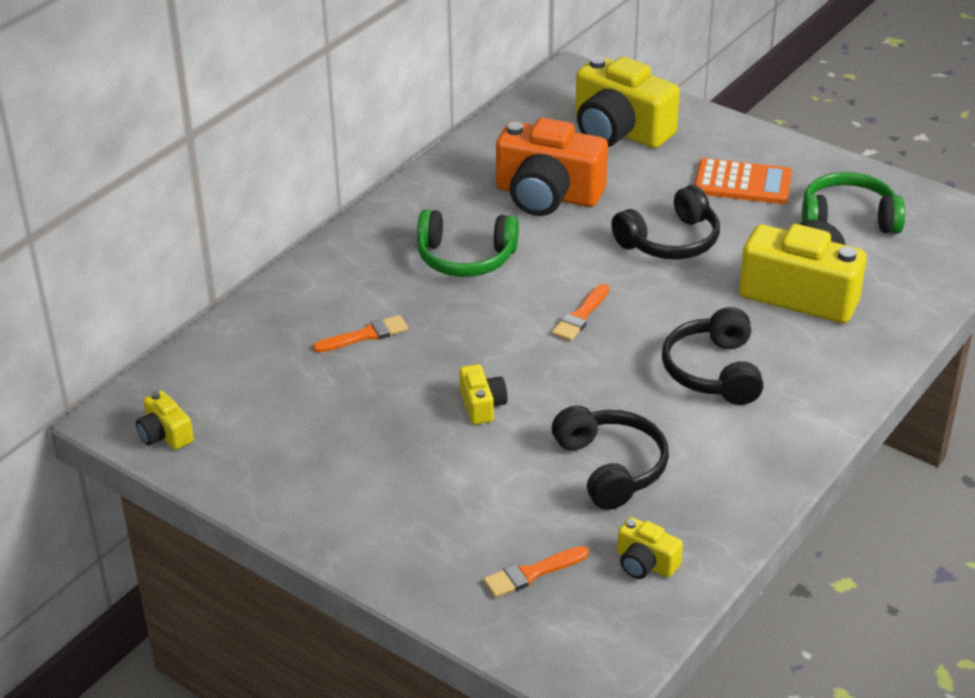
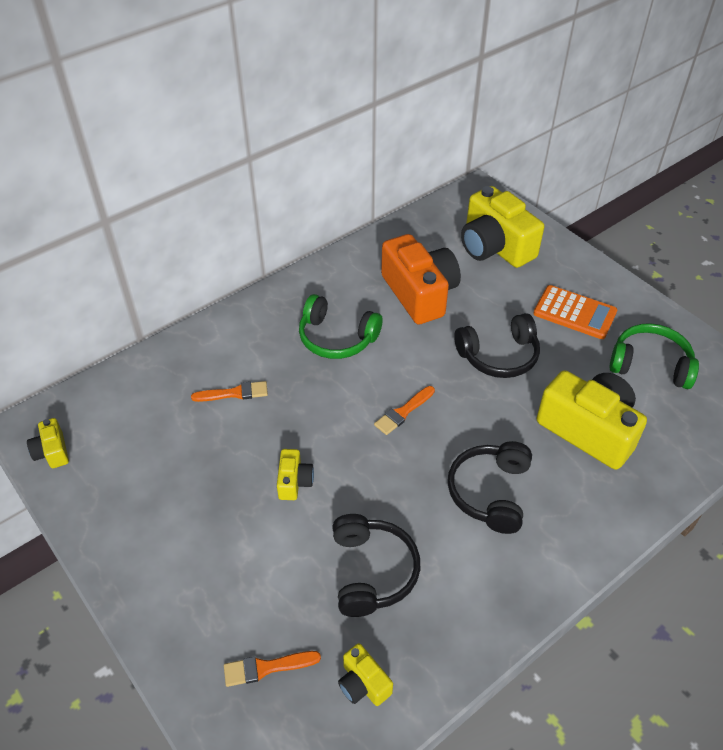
camera: 15 degrees right, 10 degrees up
orange camera [496,118,608,216] -> orange camera turned 150 degrees counterclockwise [381,234,461,324]

